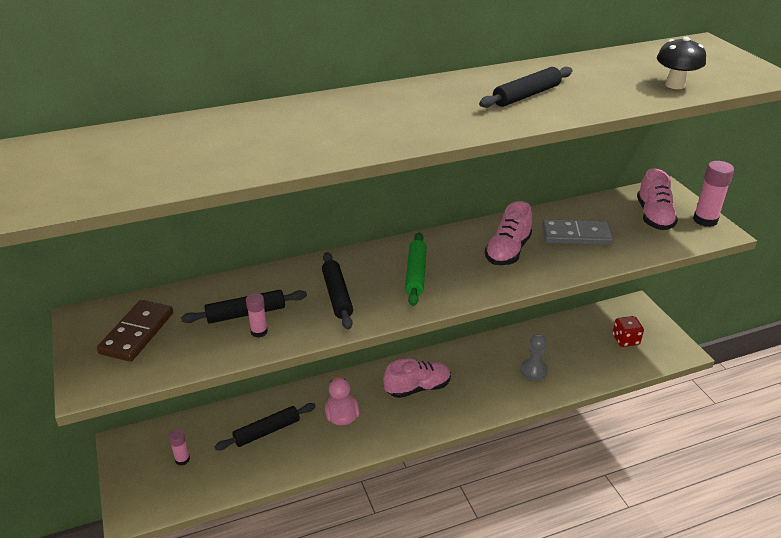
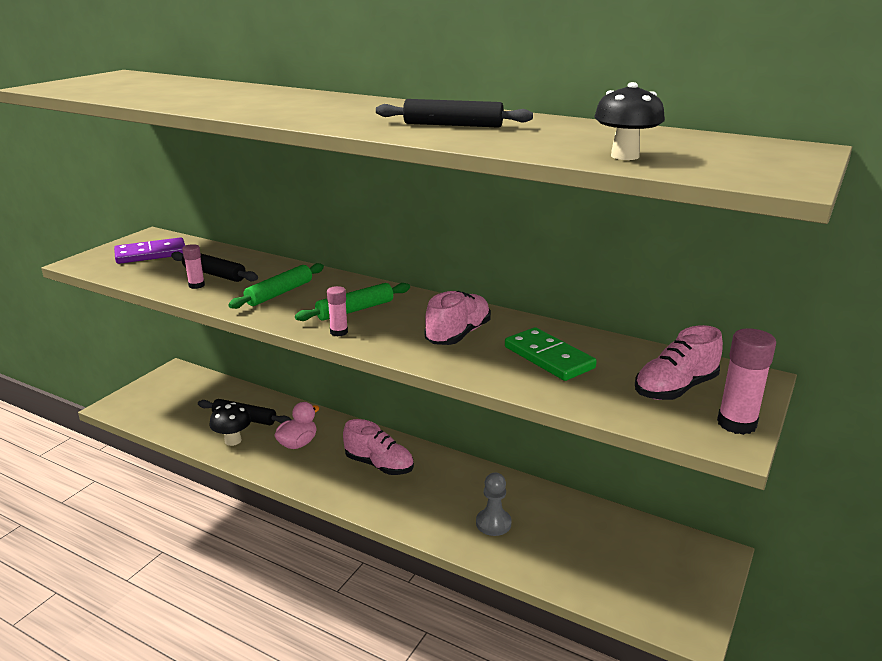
camera: 50 degrees right, 10 degrees down
brown domino [97,300,173,362] -> purple domino [114,237,185,264]
pink glue stick [169,429,190,466] -> pink glue stick moved to [327,286,348,337]
black rolling pin [322,252,353,330] -> green rolling pin [228,263,324,309]
pink shoe [485,201,532,265] -> pink shoe turned 135 degrees clockwise [424,291,491,345]
grey domino [542,219,614,245] -> green domino [505,327,597,381]
red dice [612,316,644,347] -> none
none -> black mushroom [209,402,251,446]

